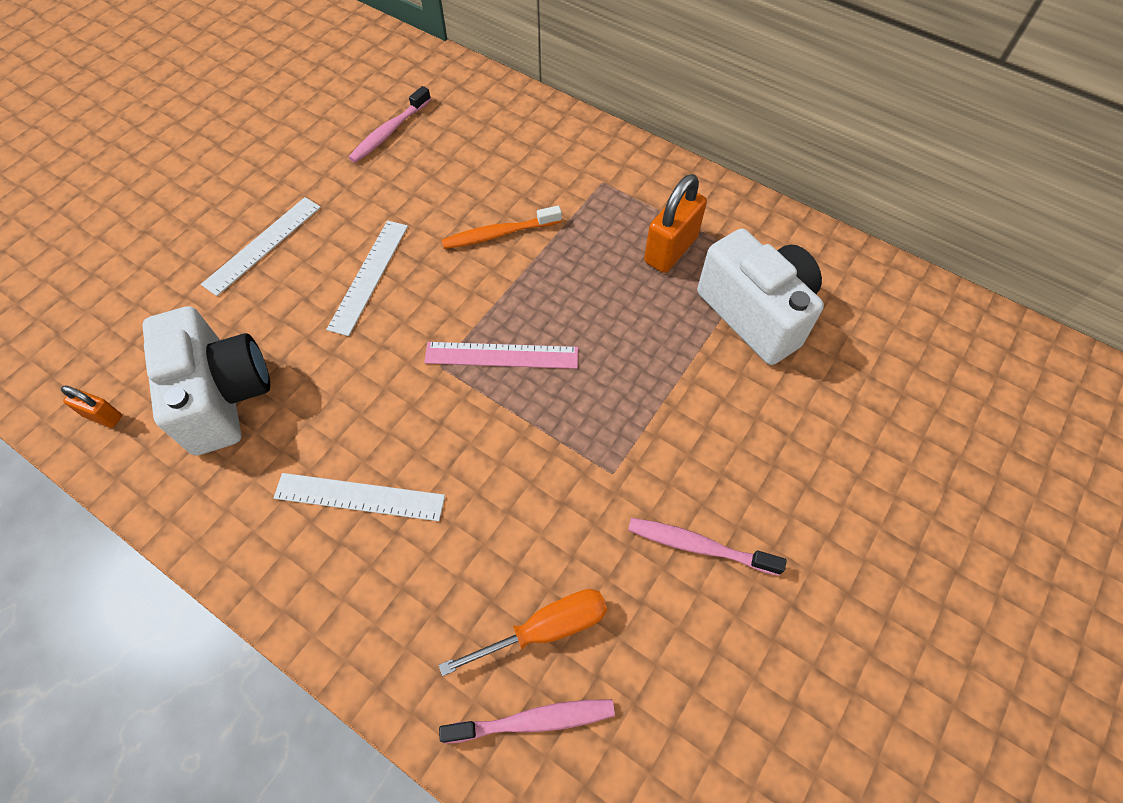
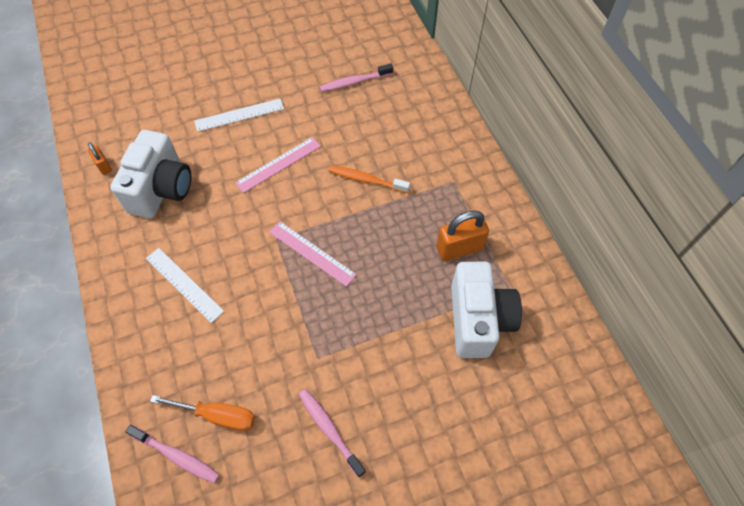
camera: 35 degrees right, 0 degrees up
white ruler [326,220,408,336] -> pink ruler [235,137,321,193]

